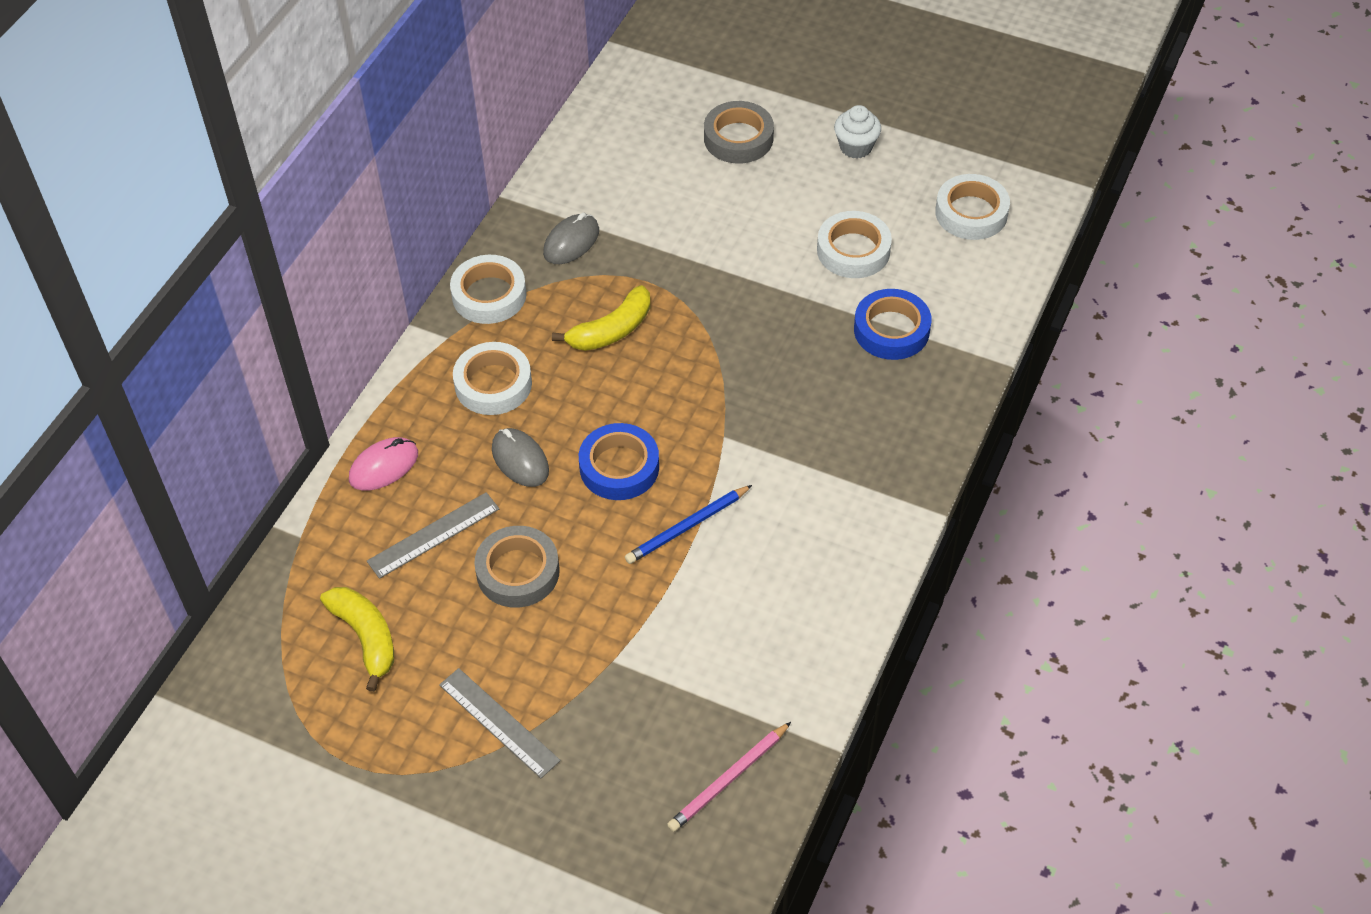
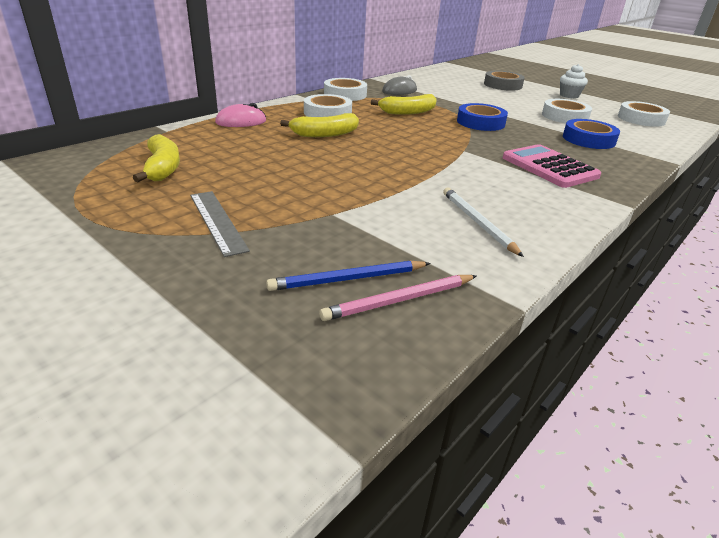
camera: 15 degrees right, 20 degrees down
grey ruler [367,492,499,579] -> none
grey tape [474,526,560,608] -> none
grey mouse [492,428,549,487] -> yellow banana [280,113,359,137]
blue tape [579,423,659,500] -> blue tape moved to [457,103,508,131]
blue pencil [625,485,752,564] -> blue pencil moved to [266,261,431,291]
none -> white pencil [443,188,524,257]
none -> pink calculator [503,144,601,188]

